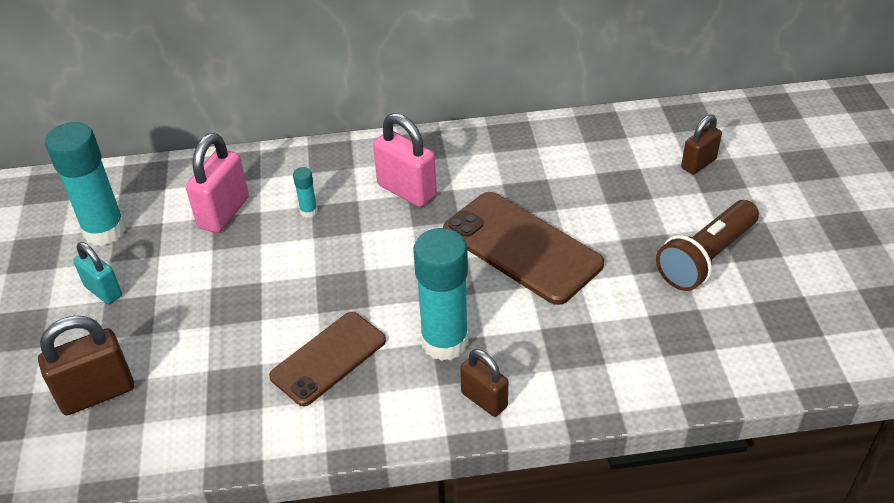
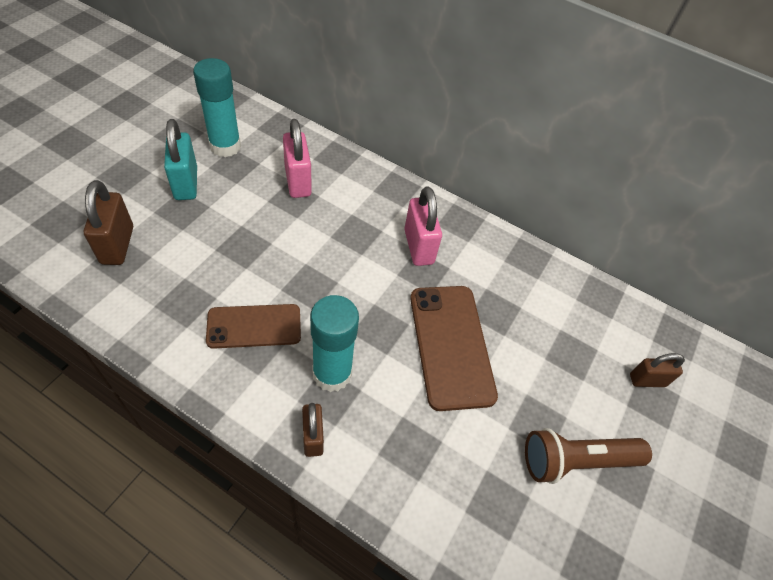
camera: 30 degrees right, 10 degrees up
brown padlock [38,316,134,415] -> brown padlock turned 75 degrees clockwise [84,180,133,265]
turquoise padlock [73,242,122,304] -> turquoise padlock [164,119,197,200], size x1.55
pink padlock [186,133,249,233] -> pink padlock turned 75 degrees counterclockwise [283,119,312,198]
turquoise glue stick [293,167,318,218] -> none

